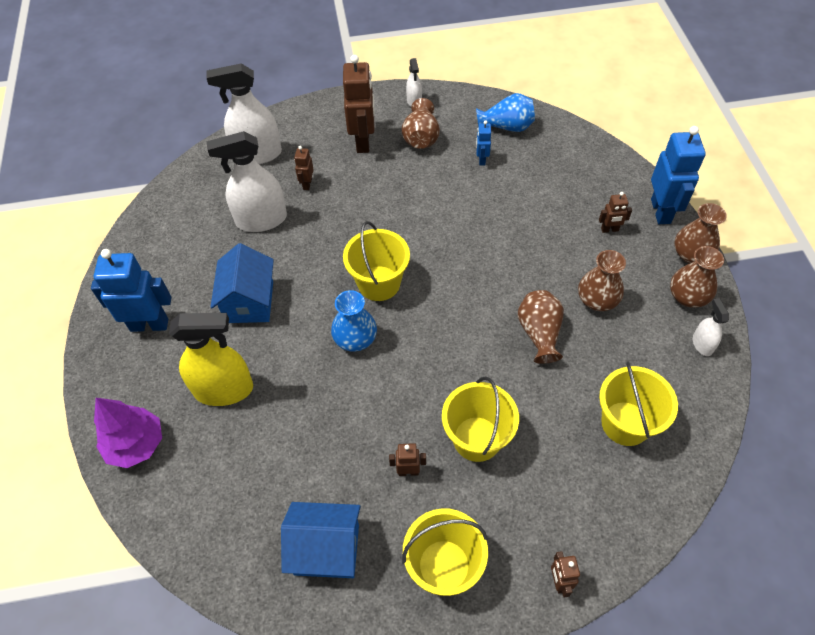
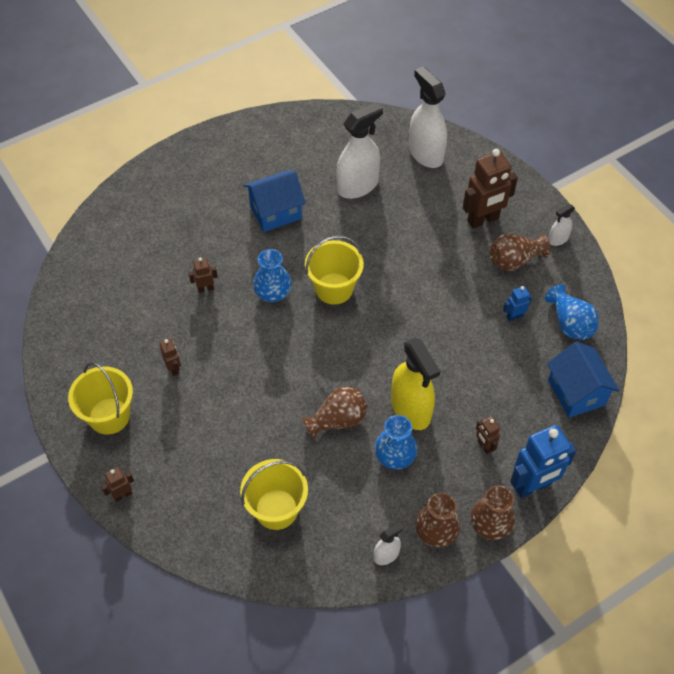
camera: 65 degrees right, 0 degrees up
blue robot [91,249,172,332] -> none
purple tree [94,398,162,468] -> none
yellow spray bottle [169,313,253,406] -> yellow spray bottle moved to [391,338,440,430]
white spray bottle [206,131,287,232] -> white spray bottle turned 90 degrees clockwise [336,102,383,199]
blue house [281,502,361,578] -> blue house moved to [547,342,620,418]
brown robot [294,146,314,190] -> brown robot moved to [189,257,218,293]
yellow bucket [442,377,519,462] -> none
brown vase [578,250,626,311] -> blue vase [374,415,418,469]

